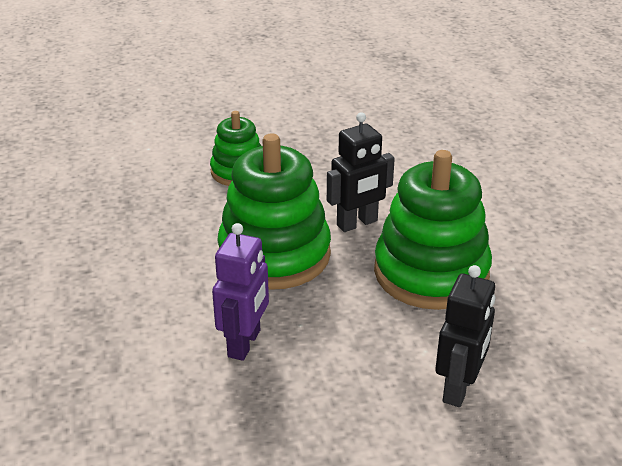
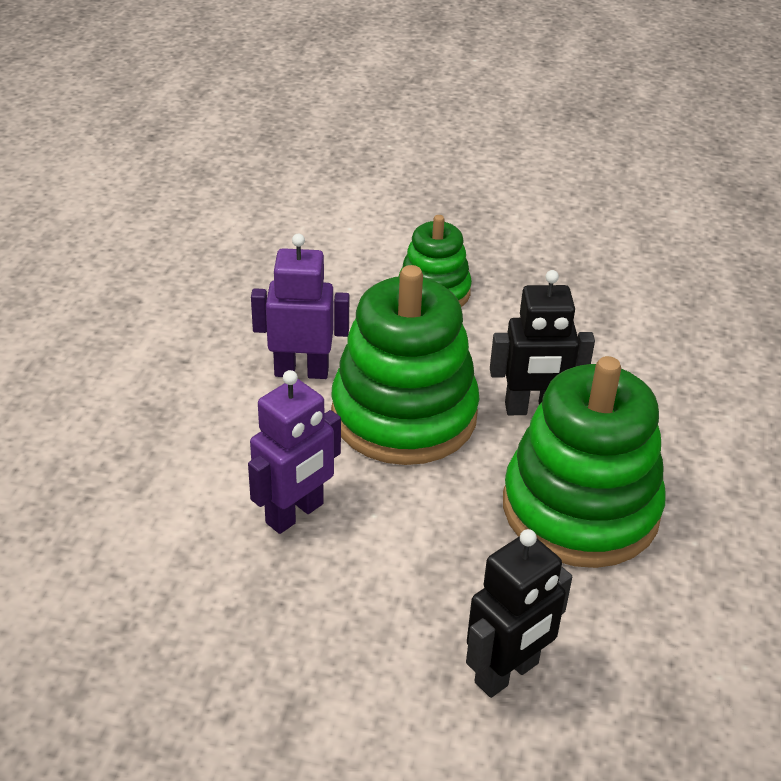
camera: 25 degrees right, 5 degrees up
none -> purple robot [251,234,349,379]

